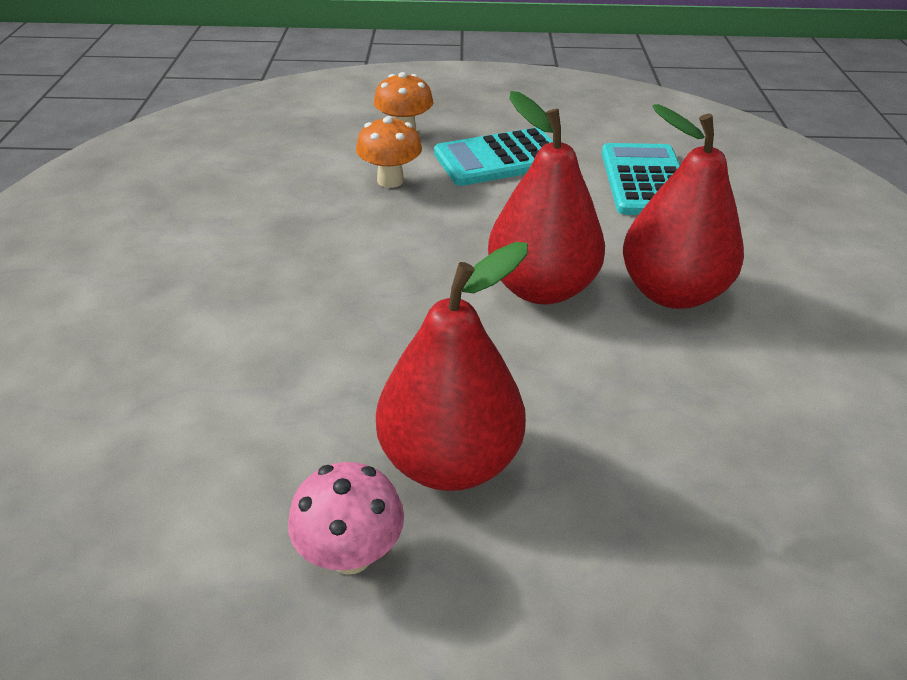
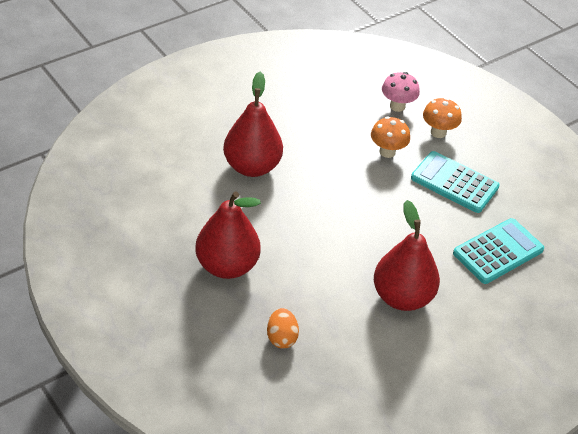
camera: 50 degrees right, 5 degrees up
pink mushroom [288,462,404,574] -> pink mushroom moved to [382,72,420,112]
red pear [488,91,605,305] -> red pear moved to [223,72,283,177]
none -> orange egg [267,308,299,349]

